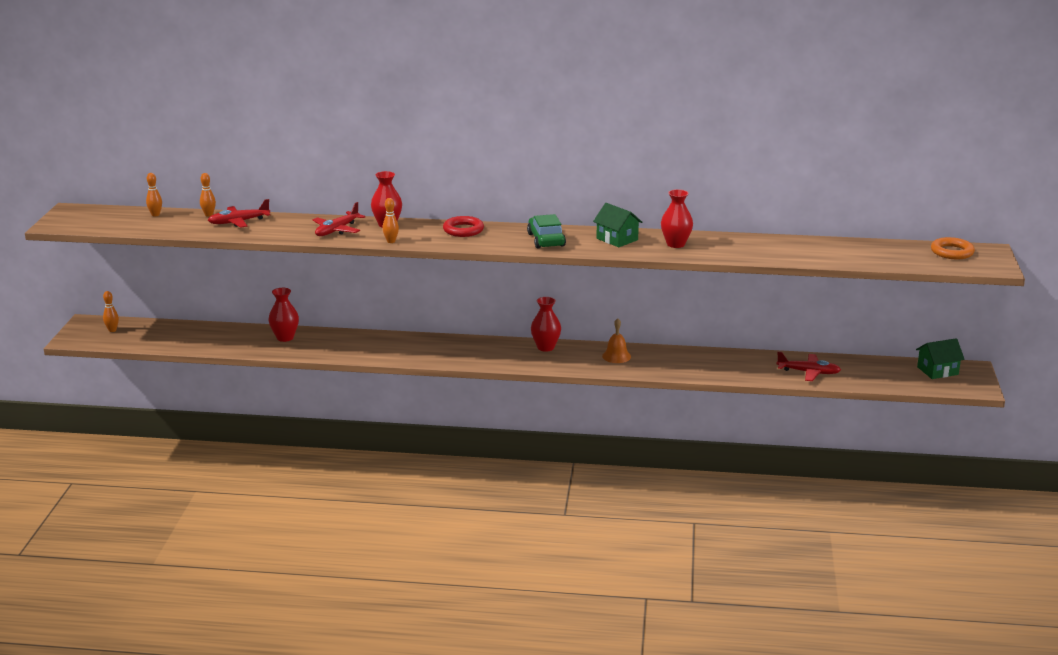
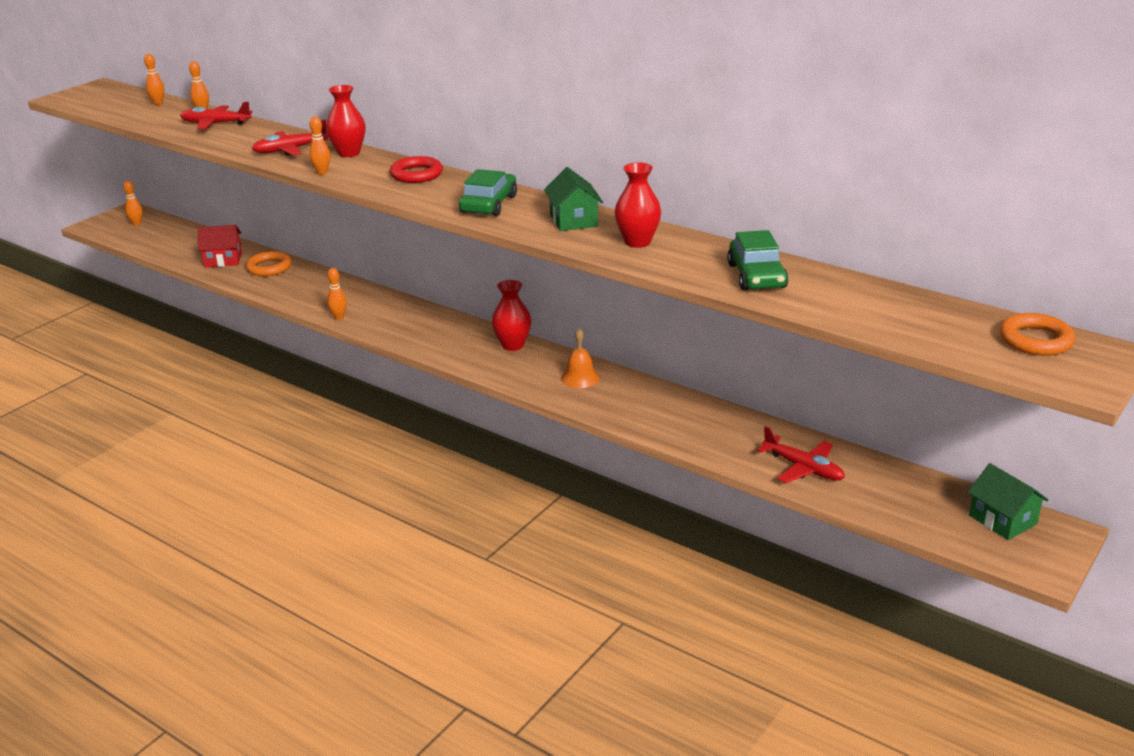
camera: 30 degrees right, 5 degrees up
red vase [268,288,299,342] -> orange ring [246,251,292,276]
green house [916,338,965,379] -> green house turned 45 degrees clockwise [967,463,1048,540]
none -> red house [198,225,242,267]
none -> orange bowling pin [327,268,347,320]
none -> green car [727,230,789,291]

